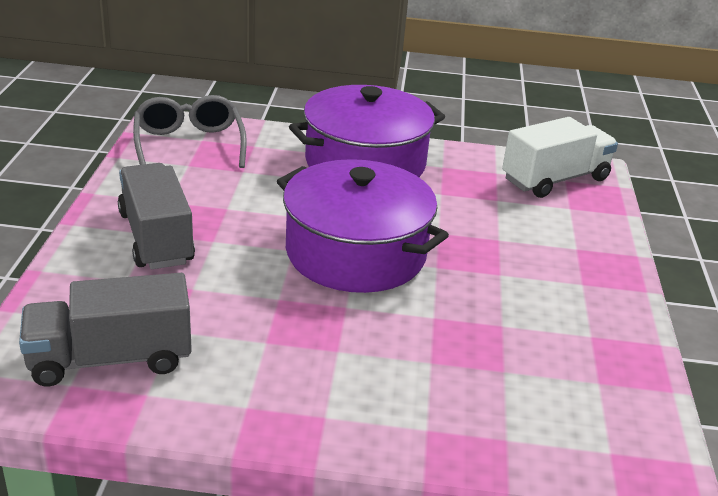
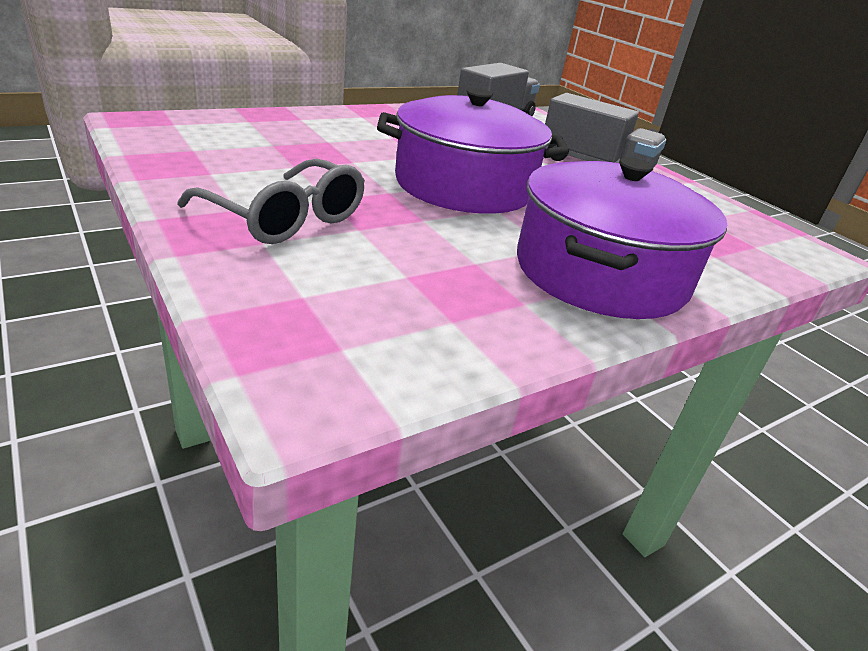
camera: 140 degrees right, 0 degrees up
grey glasses [133,95,247,168] -> grey glasses moved to [177,159,365,244]
white truck [502,117,618,198] -> none

